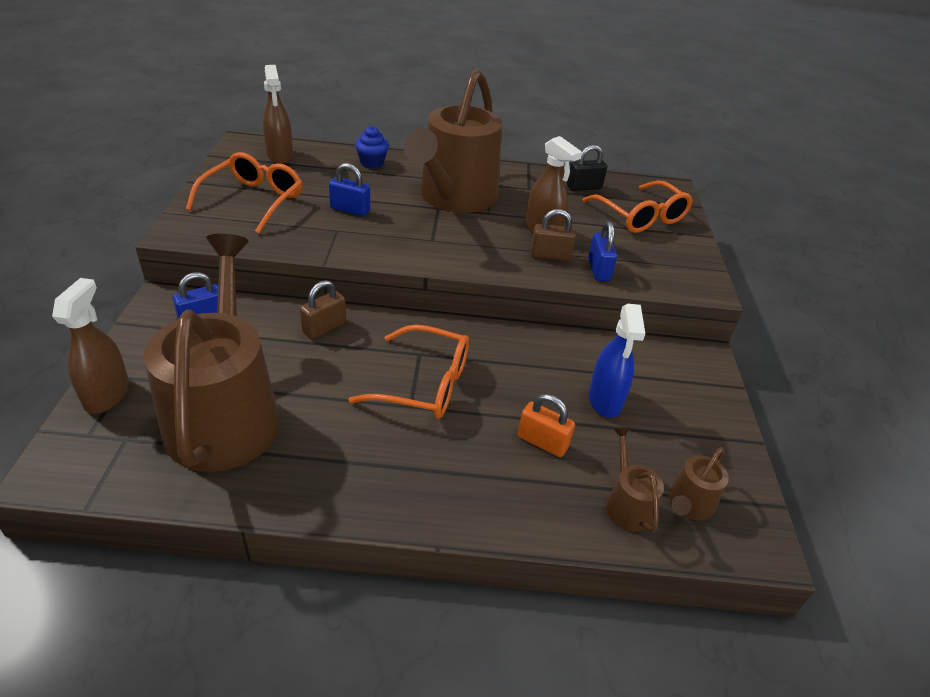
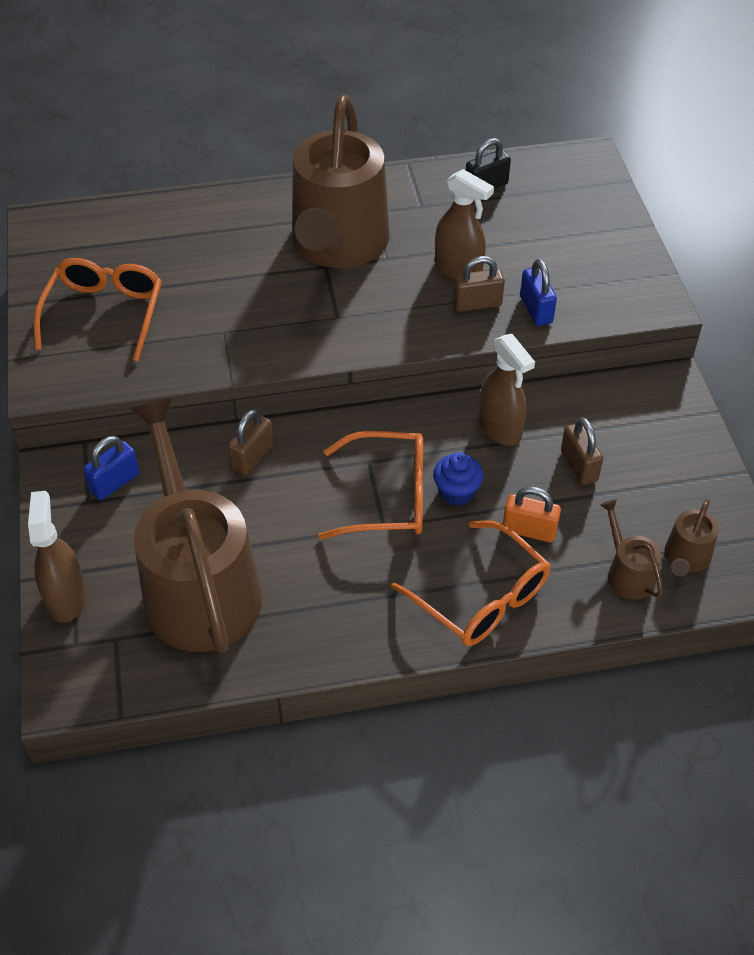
camera: 10 degrees left, 10 degrees up
brown spray bottle [263,65,293,164] -> brown spray bottle moved to [479,334,535,446]
blue padlock [329,163,370,216] -> none
blue cupcake [355,126,389,168] -> blue cupcake moved to [433,452,484,506]
orange glasses [582,180,693,233] -> orange glasses moved to [391,520,551,646]
blue spray bottle [589,304,645,418] -> brown padlock [561,417,603,485]

